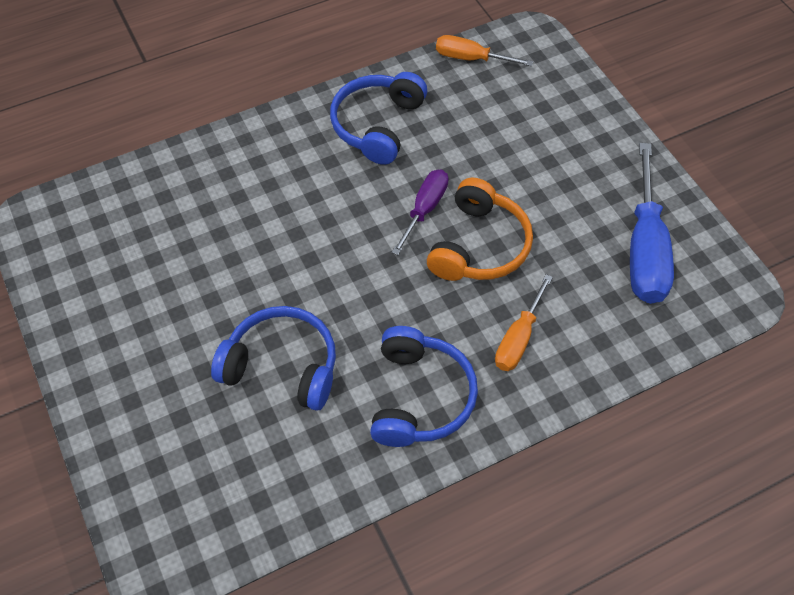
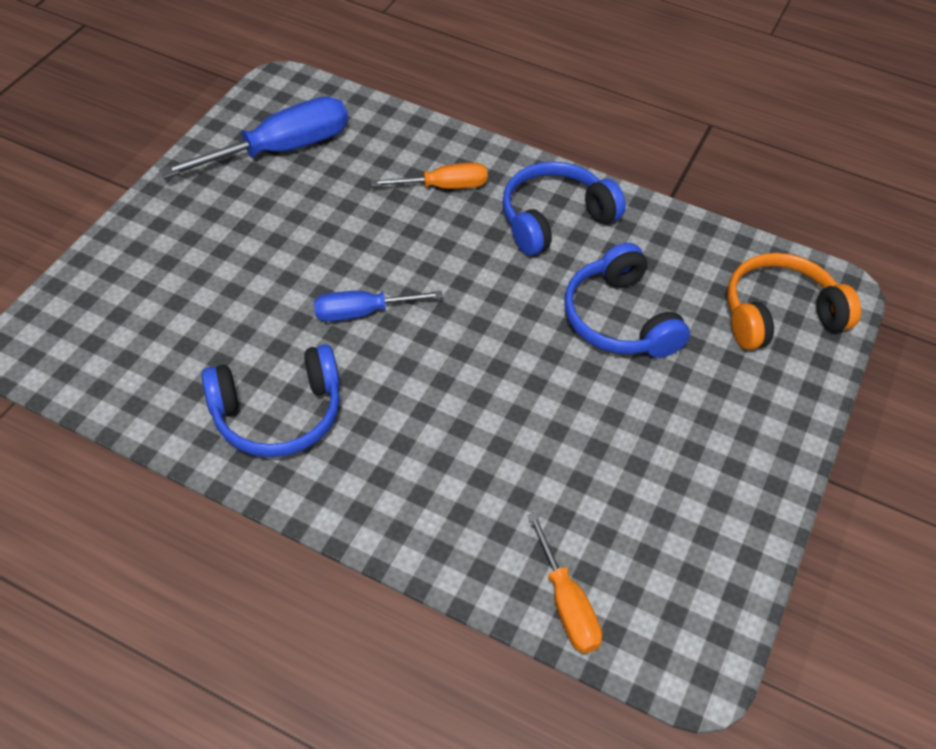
camera: 130 degrees left, 5 degrees down
purple screwdriver [392,170,449,255] -> blue screwdriver [314,291,443,322]
orange headphones [427,178,533,281] -> orange headphones moved to [727,253,861,350]
orange screwdriver [436,35,533,66] -> orange screwdriver moved to [527,513,602,653]

